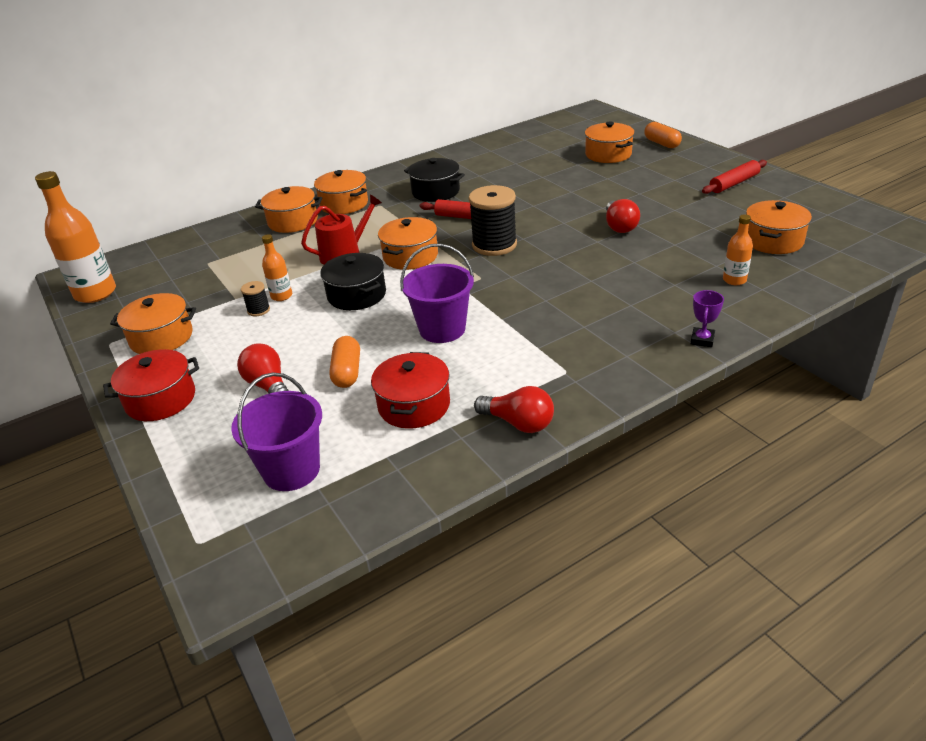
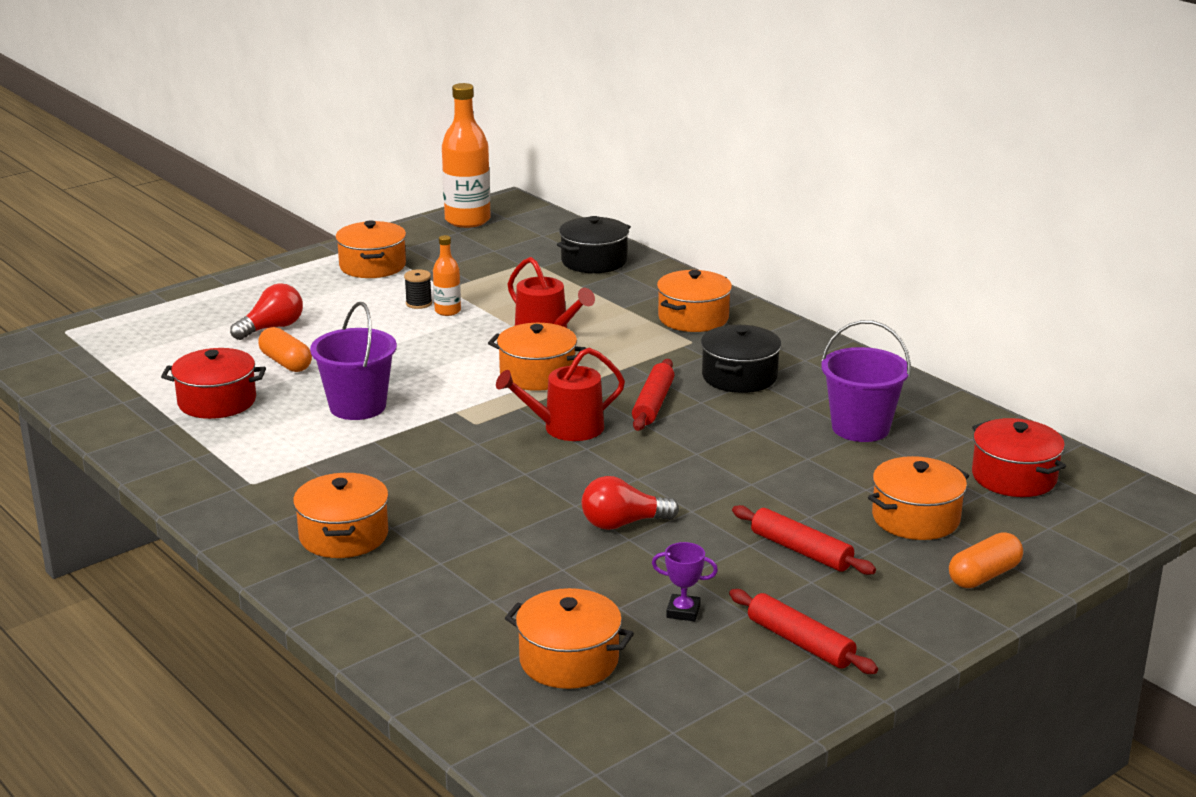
camera: 80 degrees right, 10 degrees down
red pot [103,349,199,421] -> red pot moved to [972,418,1066,497]
purple bucket [231,372,322,491] -> purple bucket moved to [821,320,911,442]
orange pot [255,186,322,233] -> orange pot moved to [293,473,389,558]
black pot [320,253,386,310] -> black pot moved to [557,216,631,273]
orange capsule [329,336,360,388] -> orange capsule turned 60 degrees clockwise [258,327,312,372]
black spool [469,185,517,256] -> red watering can [496,348,625,441]
red light bulb [474,386,554,433] -> none
purple trophy [691,290,724,347] -> purple trophy moved to [652,542,718,621]
orange bottle [723,214,753,285] -> none
none -> red rolling pin [732,505,876,575]

